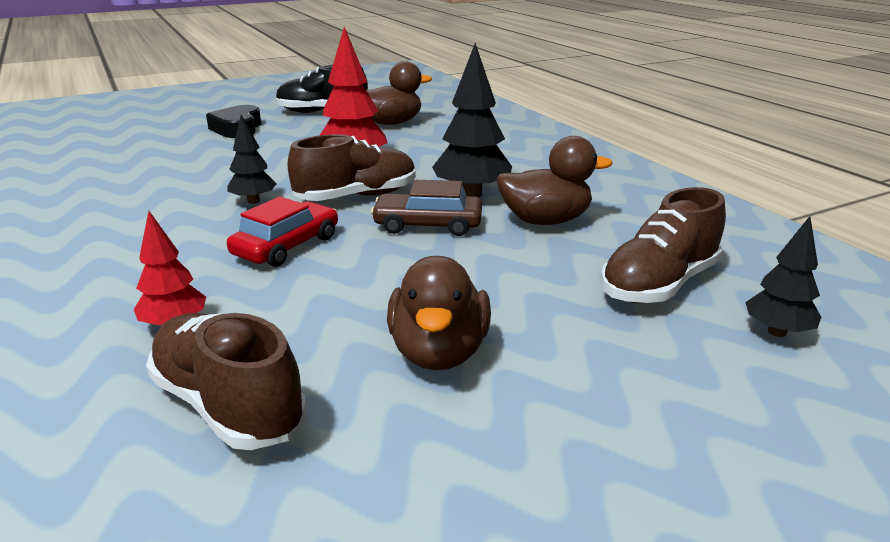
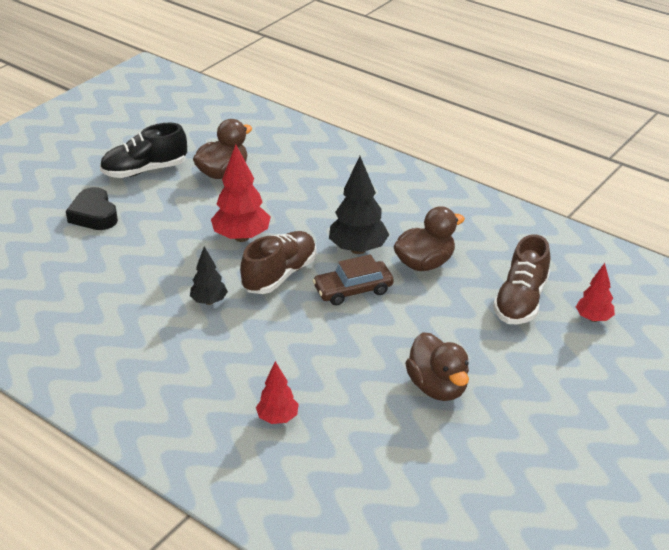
camera: 25 degrees left, 10 degrees up
brown shoe [146,313,307,450] -> none
red car [227,197,338,267] -> none
black tree [745,216,821,337] -> red tree [576,263,615,322]

